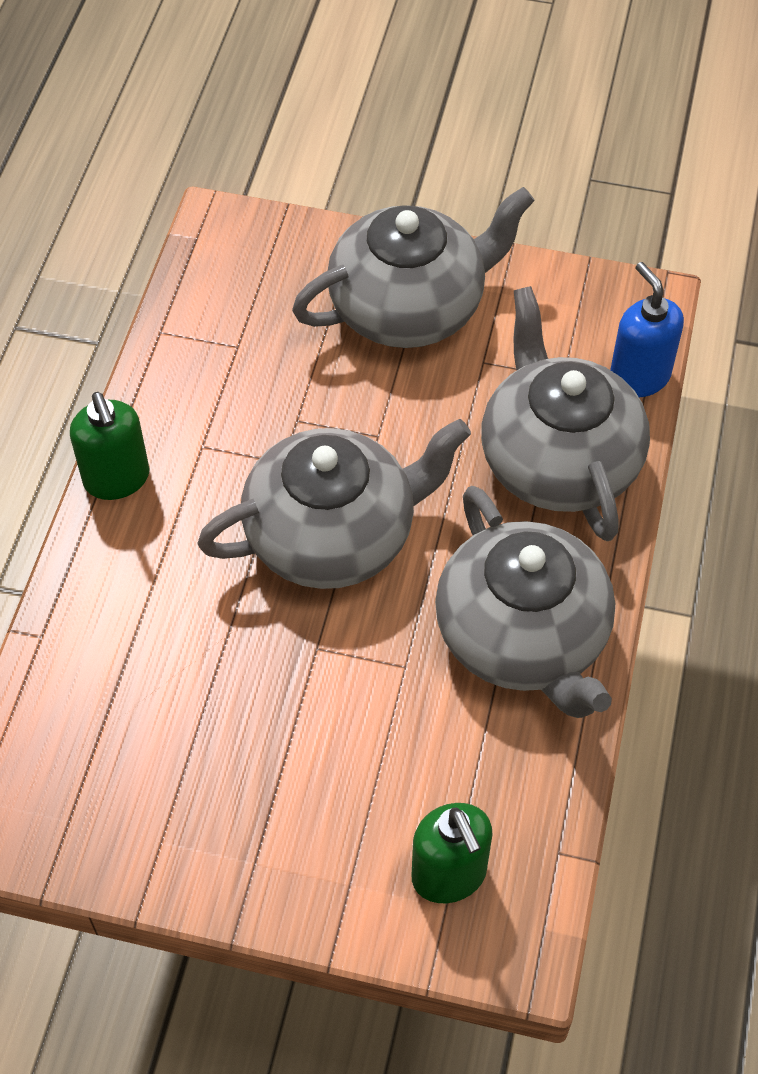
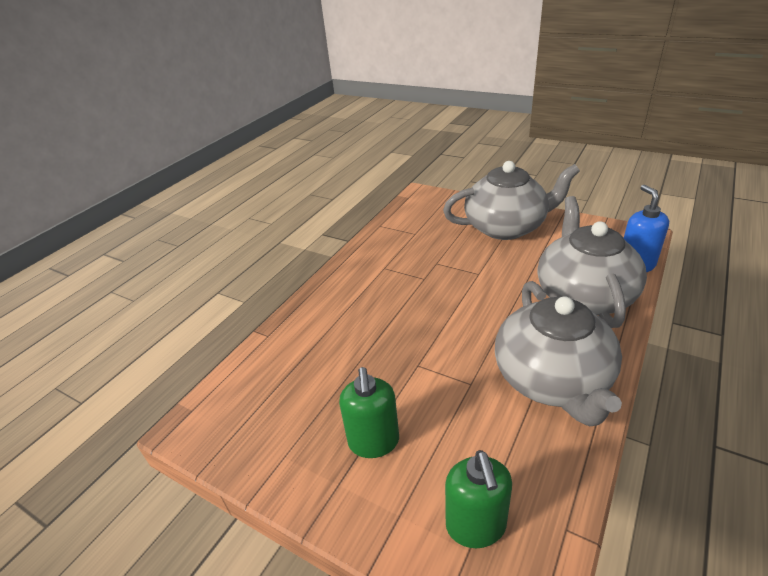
camera: 20 degrees right, 20 degrees down
green soap dispenser [70,392,150,500] -> green soap dispenser moved to [339,367,399,458]
grey teapot [197,419,471,589] -> none

